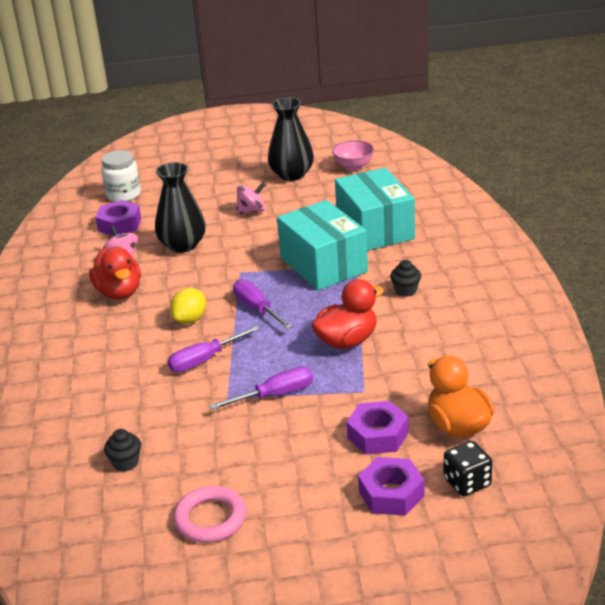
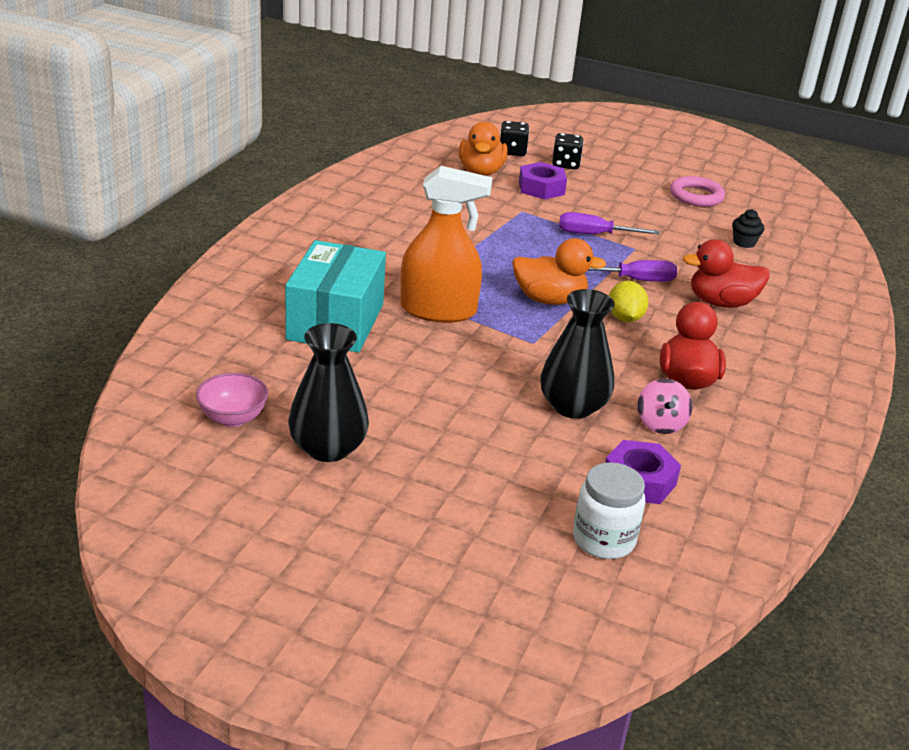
camera: 155 degrees left, 0 degrees up
yellow lemon [170,288,206,324] -> yellow lemon turned 60 degrees counterclockwise [609,281,649,322]
purple screwdriver [233,279,293,329] -> orange duck [512,238,607,305]
pink spinning top [237,182,266,214] -> none
turquoise box [277,200,368,290] -> orange spray bottle [401,166,492,323]
red duck [311,279,384,349] -> red duck moved to [683,239,770,308]
purple nut [358,457,424,516] -> black dice [552,133,584,169]
black cupcake [390,260,421,297] -> none

